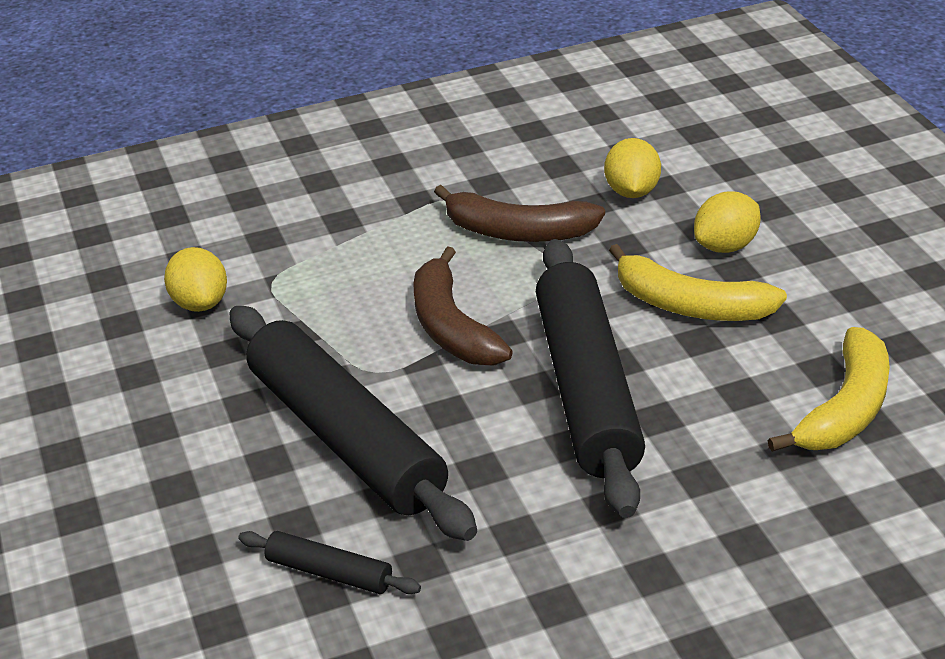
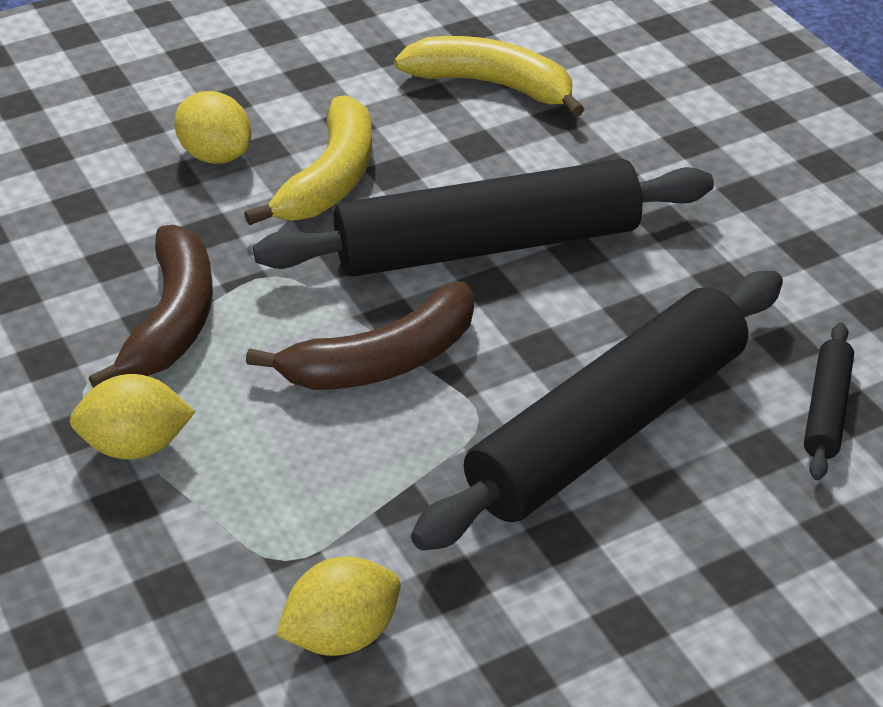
camera: 100 degrees left, 5 degrees up
yellow lemon [604,138,661,198] -> yellow lemon moved to [70,374,195,460]

